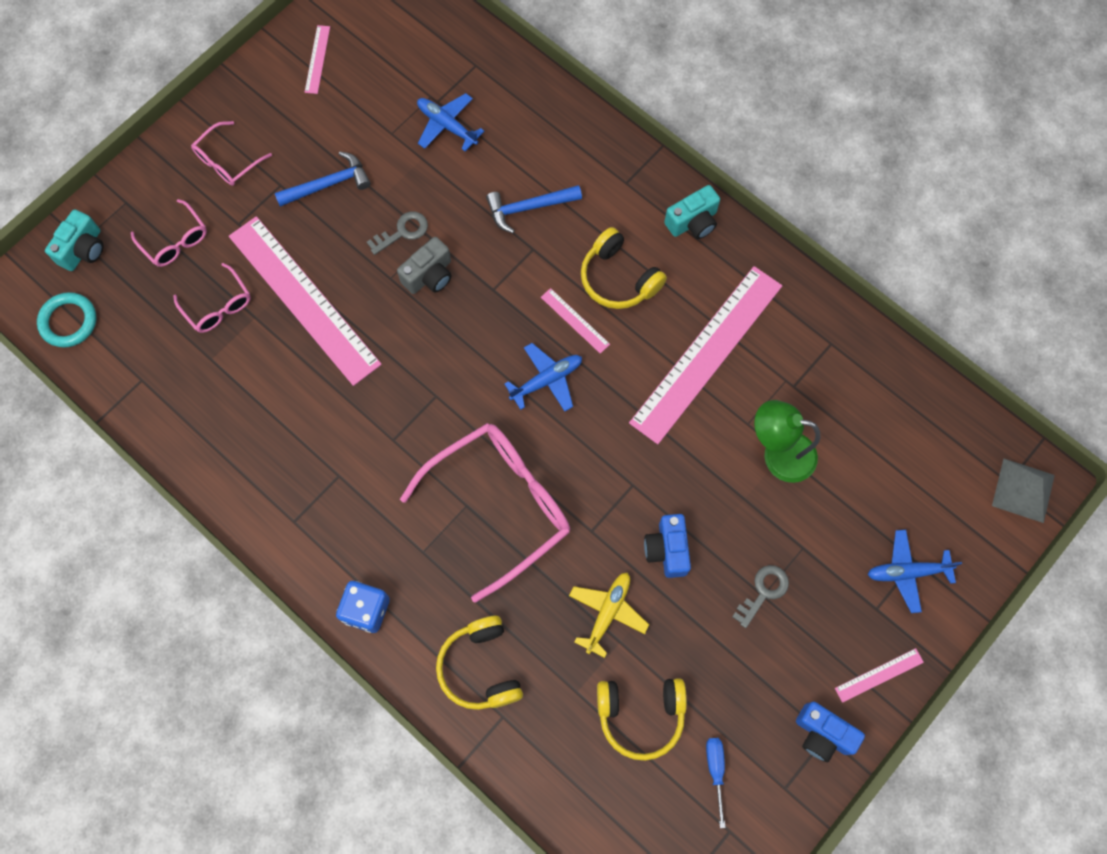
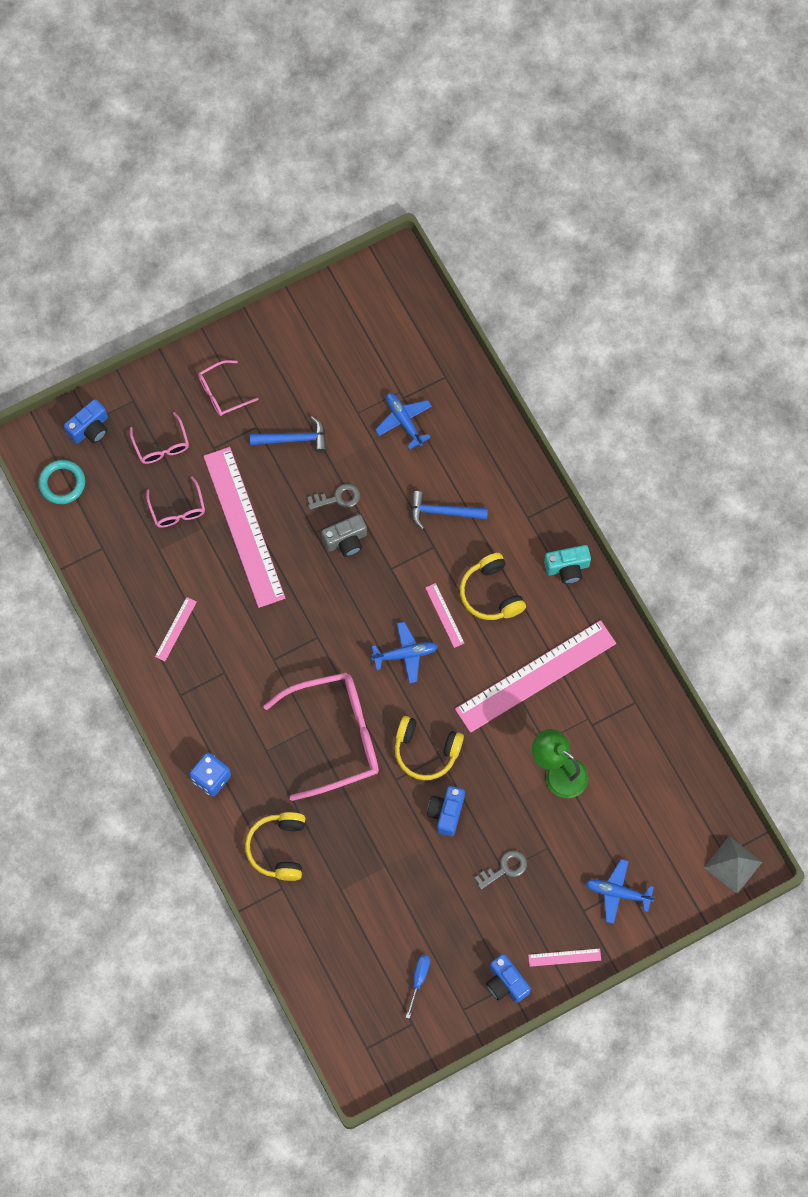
camera: 20 degrees right, 0 degrees up
turquoise camera [45,209,104,271] -> blue camera [64,399,108,444]
pink ruler [305,25,330,94] -> pink ruler moved to [155,597,197,661]
yellow plane [569,572,649,658] -> none
yellow headphones [597,678,687,761] -> yellow headphones moved to [395,716,464,780]

